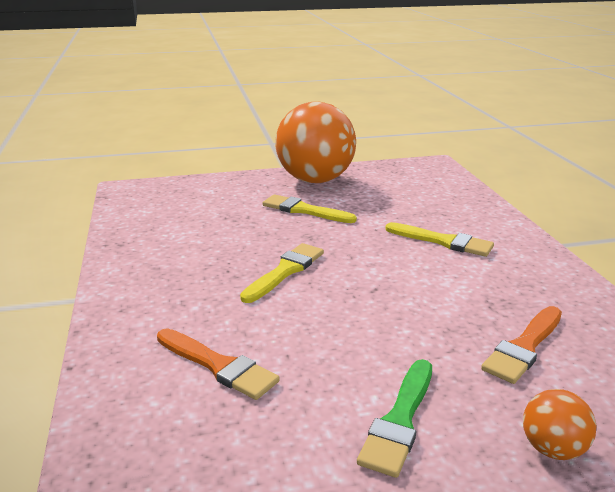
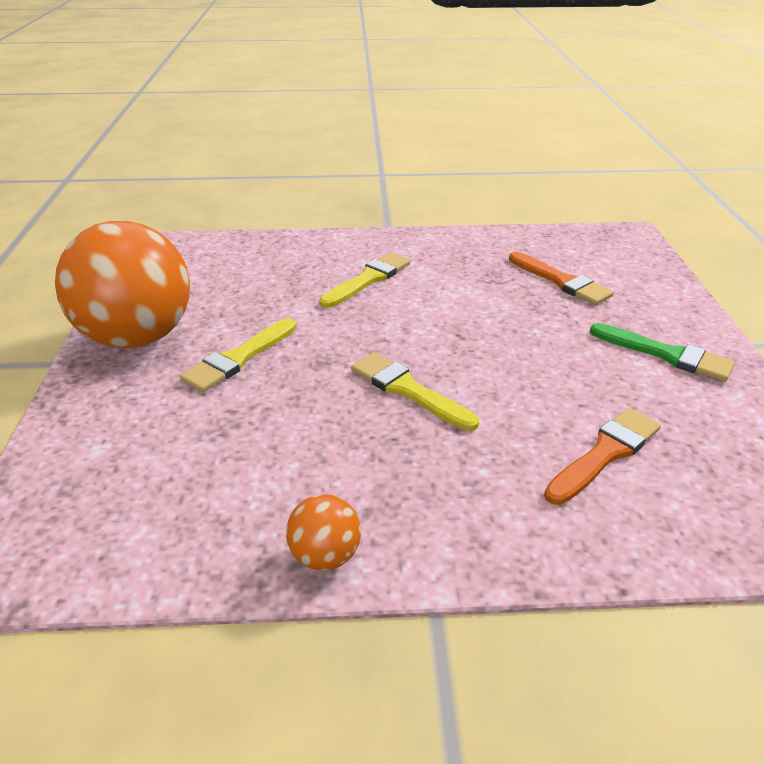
camera: 80 degrees left, 10 degrees up
orange ball [523,389,597,460] -> orange ball moved to [286,494,361,571]

